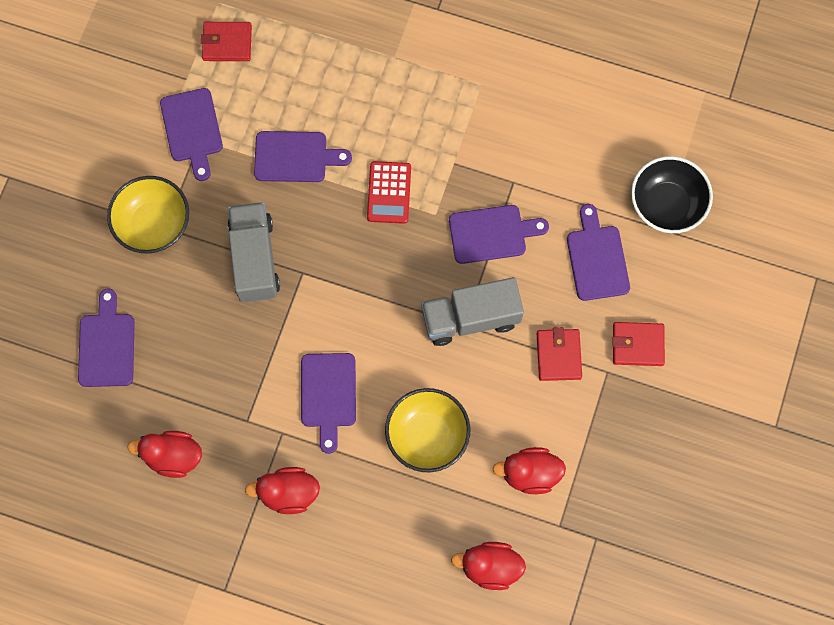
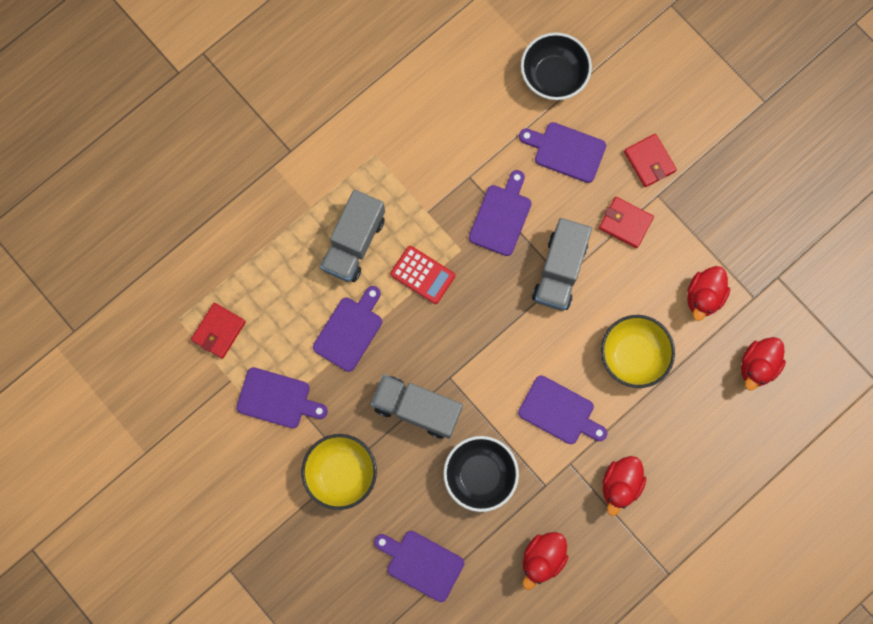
camera: 60 degrees left, 5 degrees up
red wallet [612,322,665,366] -> red wallet turned 60 degrees counterclockwise [624,134,677,187]
none -> grey truck [320,190,385,282]
none -> black bowl [443,436,519,512]

